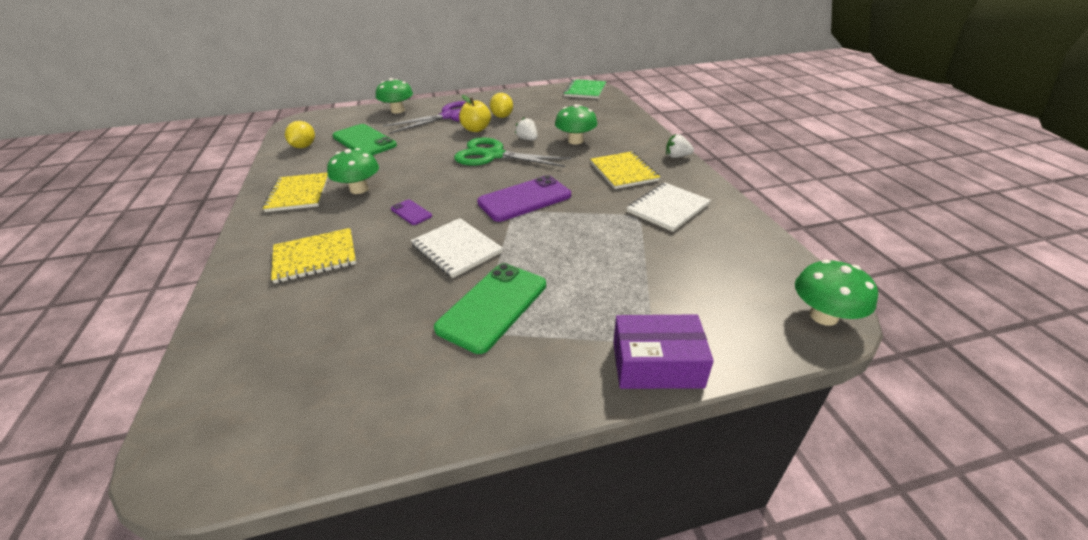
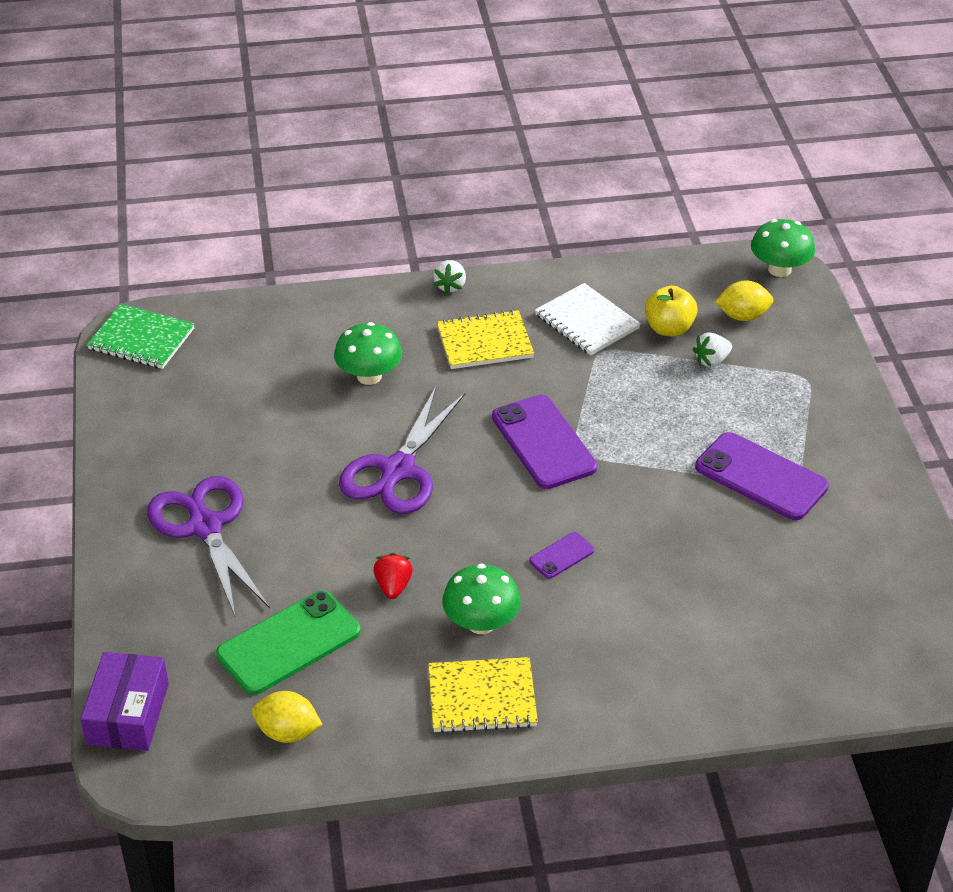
camera: 85 degrees left, 5 degrees up
yellow notebook [271,228,356,283] -> none
green mushroom [376,78,413,114] -> none
white notebook [411,218,503,278] -> none
green phone [434,263,546,354] -> purple phone [695,432,829,520]
green scissors [454,138,571,167] -> purple scissors [339,387,465,514]
yellow apple [459,95,491,132] -> yellow apple moved to [645,285,698,337]
yellow lemon [490,93,513,118] -> yellow lemon moved to [715,280,773,321]
white strawberry [515,117,537,140] -> white strawberry moved to [693,332,732,367]
purple box [613,315,714,389] -> purple box moved to [80,652,169,751]
none -> red strawberry [373,553,413,599]

